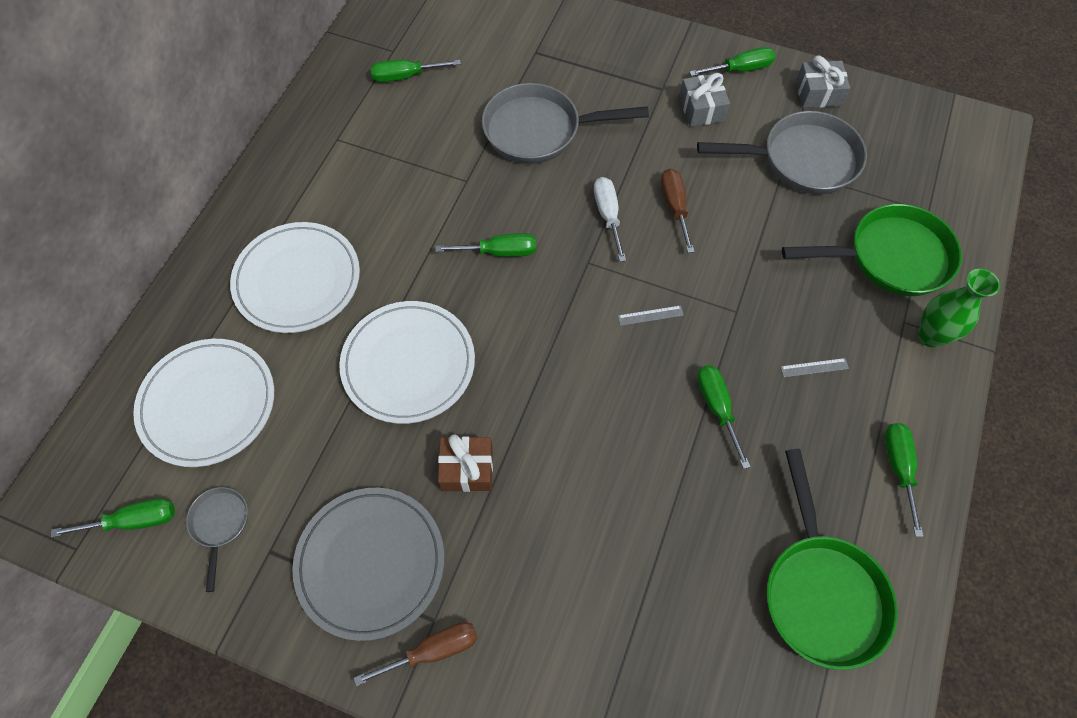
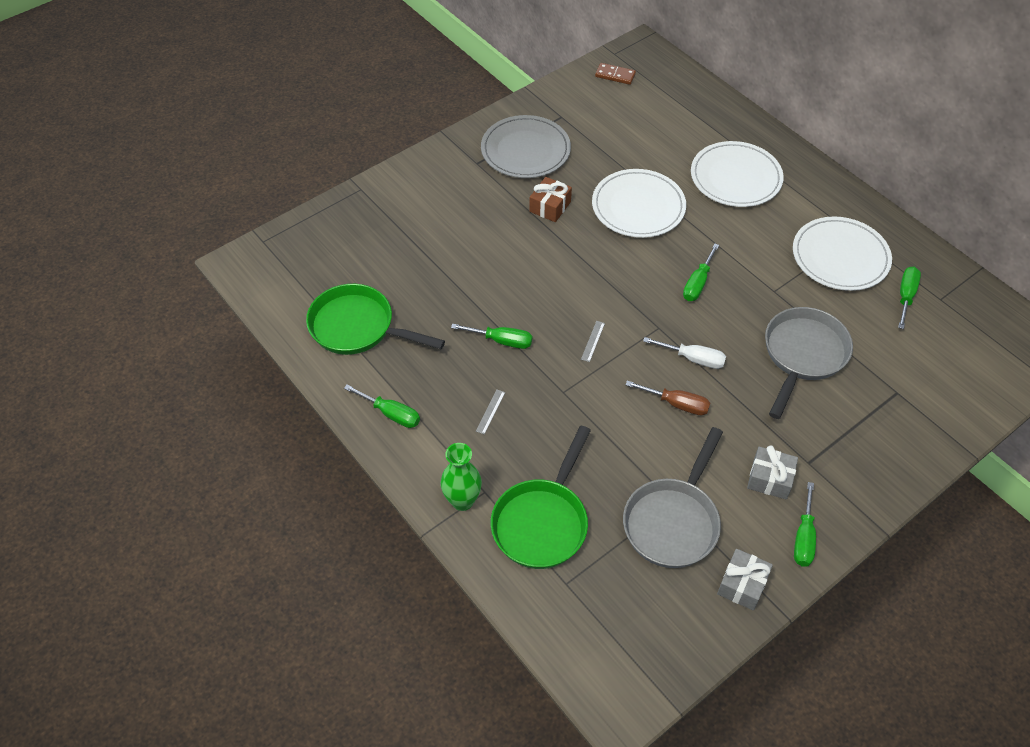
camera: 120 degrees right, 10 degrees down
green screwdriver [51,499,175,537] -> brown domino [595,63,636,85]
white plate [133,339,274,467] -> white plate moved to [793,216,892,291]
grey pan [186,487,248,592] -> none
brown screwdriver [354,622,477,686] -> none

